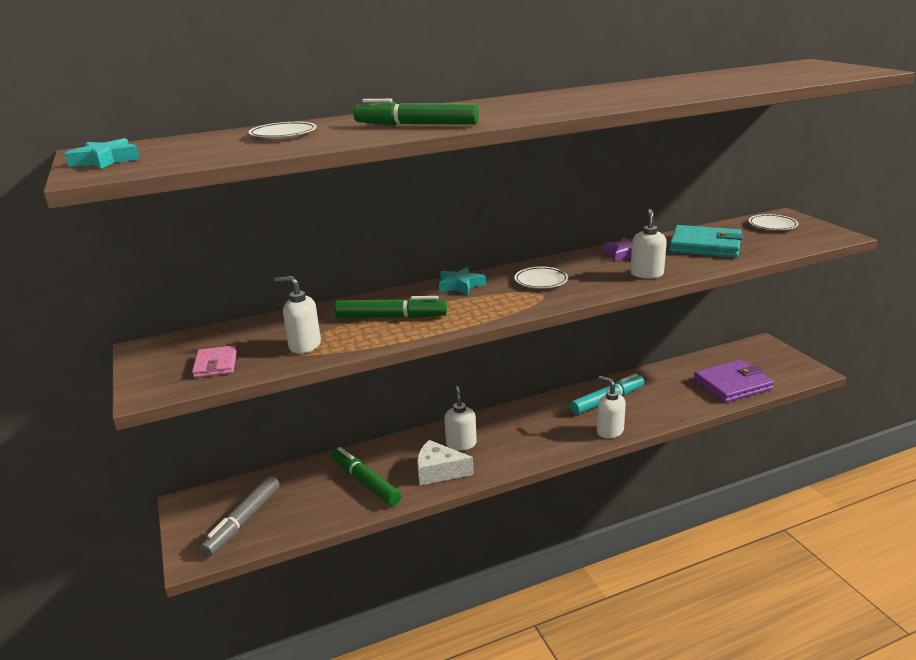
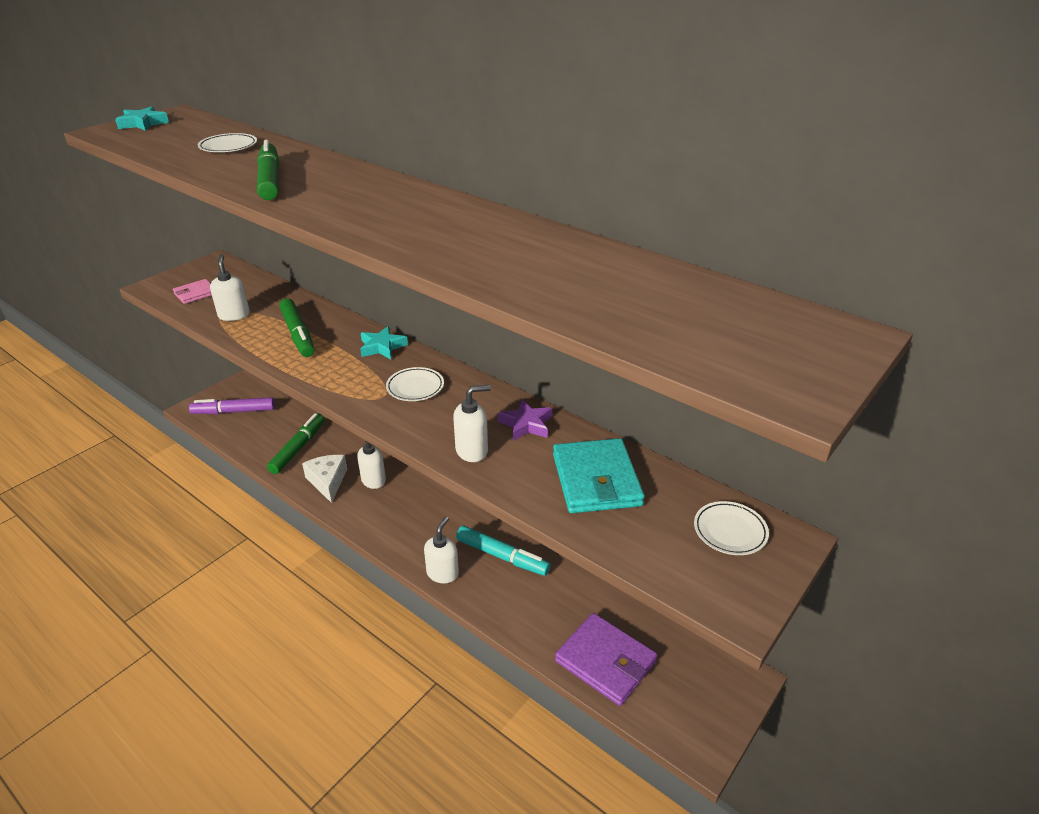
camera: 60 degrees right, 10 degrees up
grey marker [200,476,280,557] -> purple marker [189,397,275,414]

